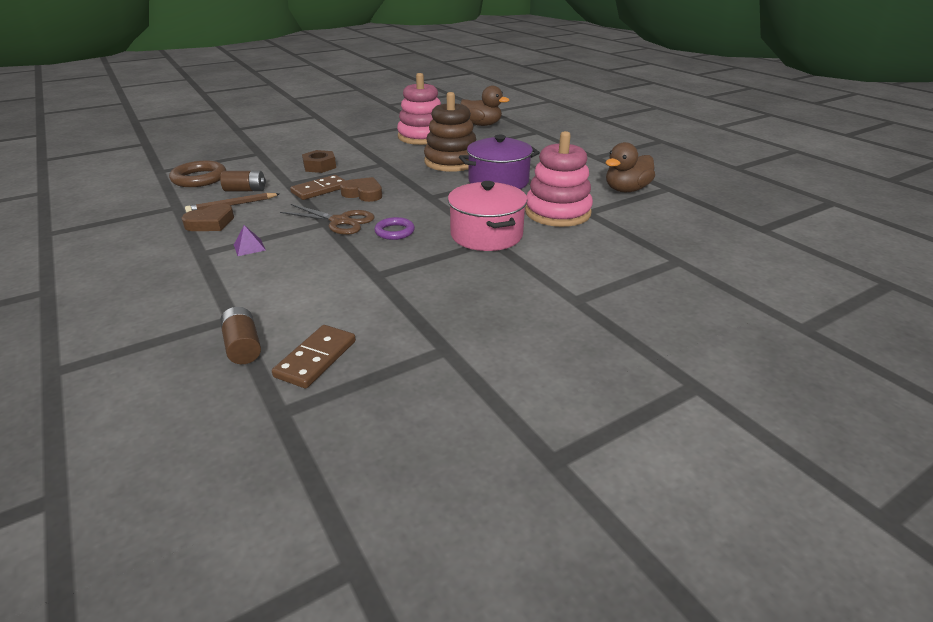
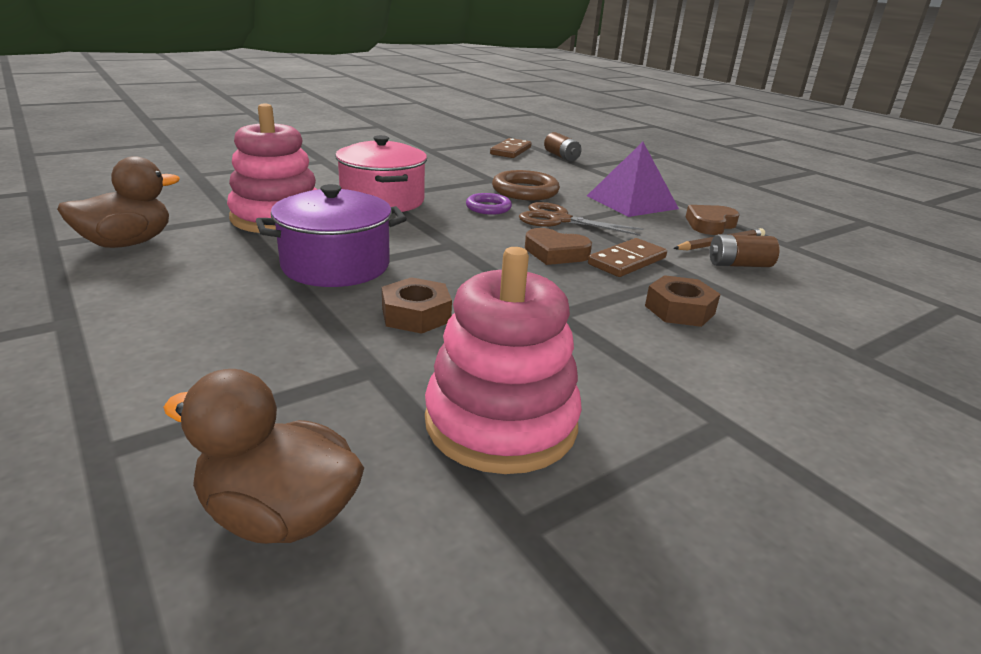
camera: 175 degrees right, 5 degrees down
brown ring [169,161,226,187] -> brown ring moved to [492,170,560,200]
purple pyramid [234,225,266,256] -> purple pyramid [587,142,679,217], size x2.36
brown stacking toy [424,92,476,172] -> brown nut [382,277,452,334]

